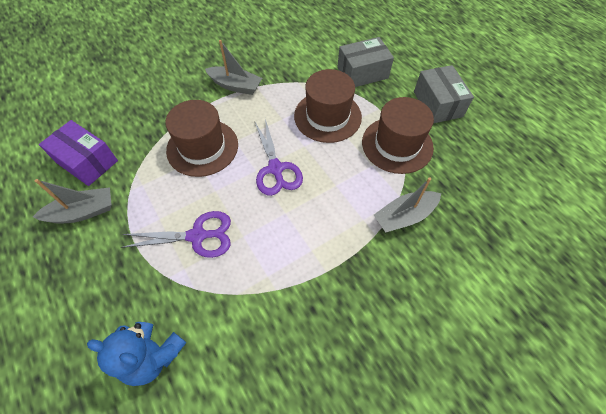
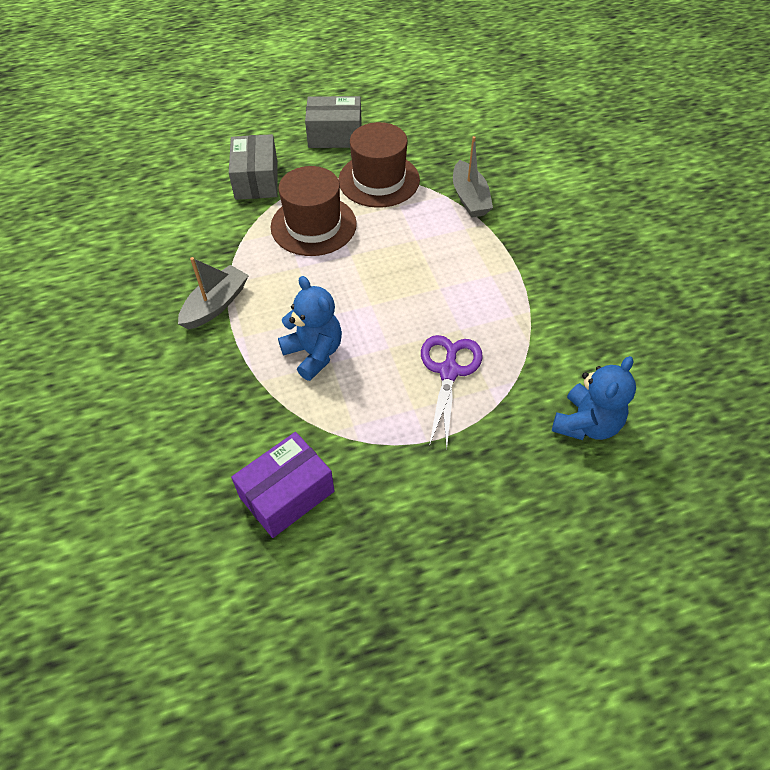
camera: 75 degrees left, 5 degrees down
grey boat [33,179,112,224] -> none
brown hat [165,100,238,177] -> blue teddy bear [278,276,342,381]
purple scissors [254,119,303,196] -> none

